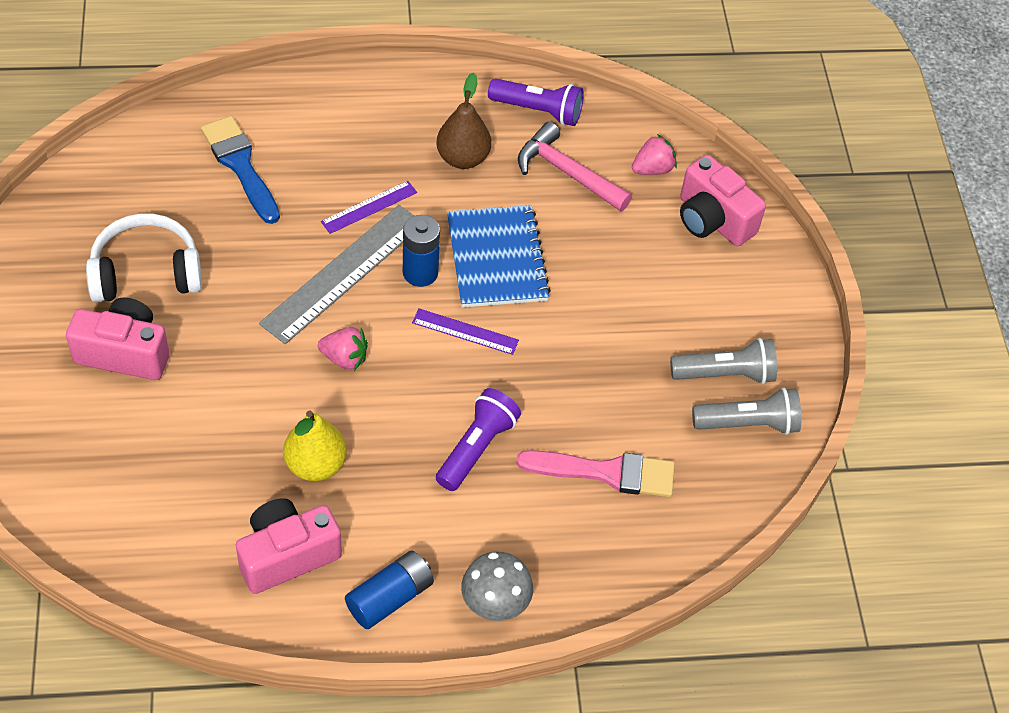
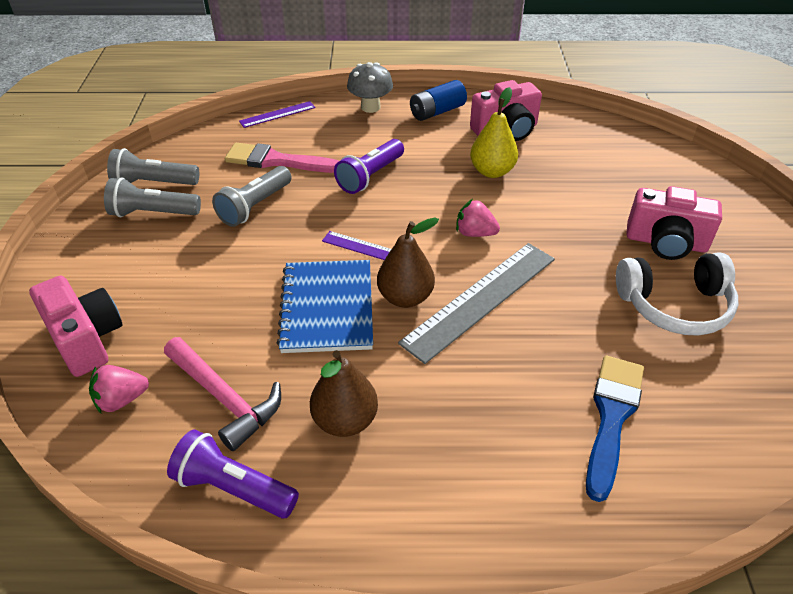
camera: 170 degrees left, 10 degrees down
blue brush [201,116,280,224] -> blue brush turned 135 degrees counterclockwise [586,356,644,502]
purple ruler [321,181,417,234] -> purple ruler moved to [239,101,315,128]
blue battery [403,215,440,287] -> brown pear [377,217,439,308]
none -> grey flashlight [212,166,292,227]

